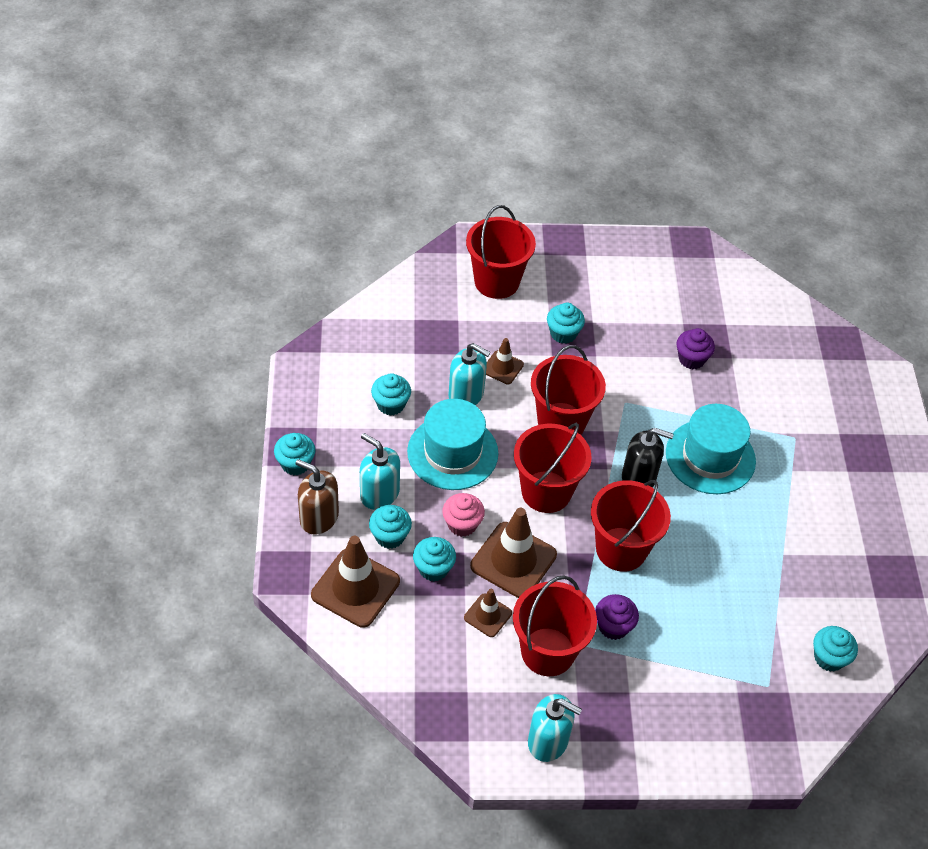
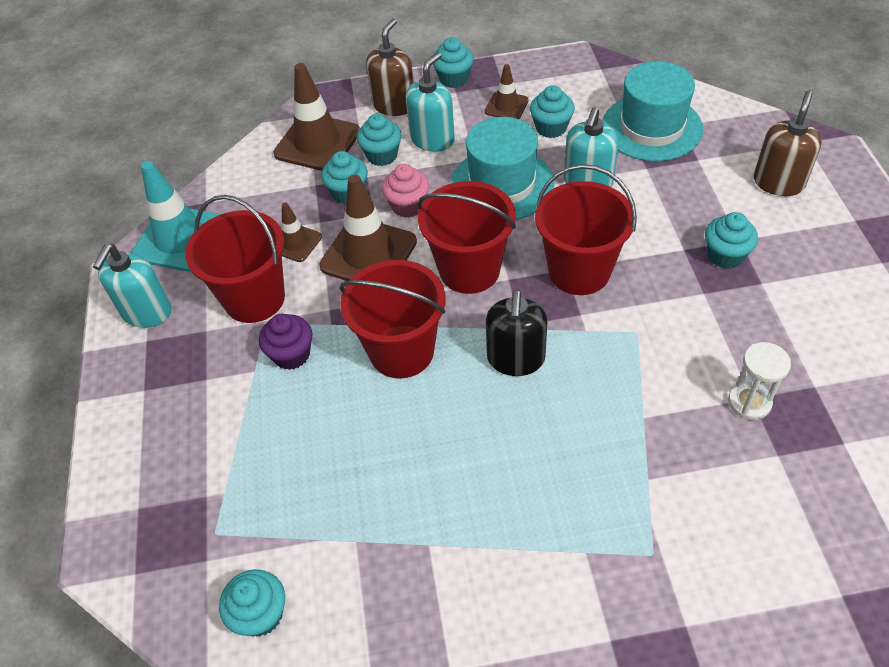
camera: 90 degrees right, 0 degrees up
red bucket [466,205,536,299] -> brown soap dispenser [754,90,822,196]
brown traffic cone [486,338,524,384] -> brown traffic cone moved to [485,64,529,119]
turquoise hat [666,404,756,494] -> turquoise hat moved to [602,61,703,161]
purple cupcake [676,328,715,369] -> white hourglass [728,342,791,420]
none -> turquoise traffic cone [131,161,221,272]

